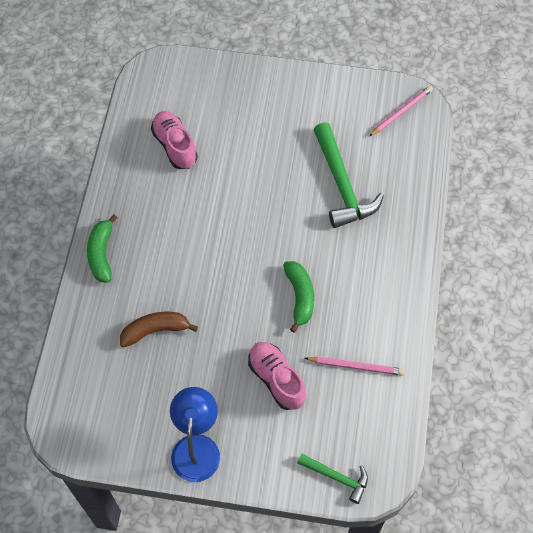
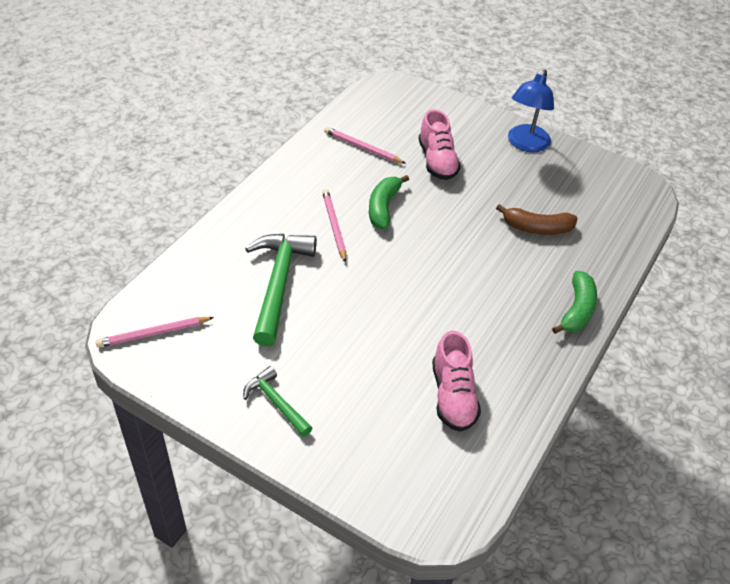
camera: 160 degrees left, 15 degrees down
green hammer [297,454,368,504] -> green hammer moved to [243,366,312,437]
none -> pink pencil [322,189,346,263]

